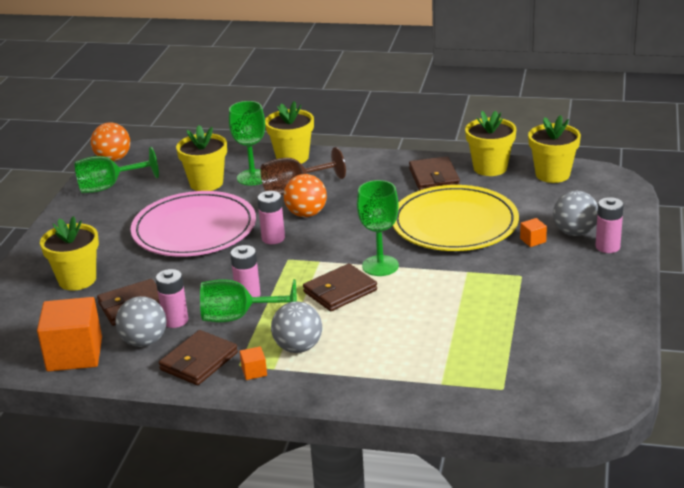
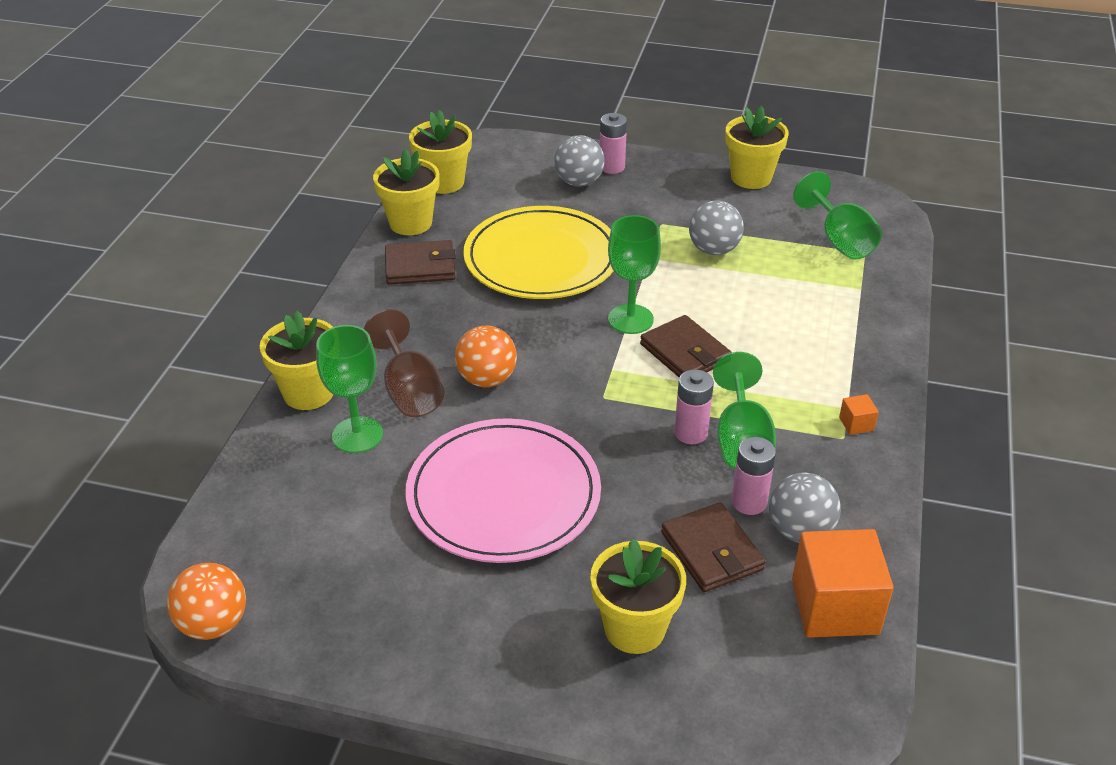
camera: 90 degrees left, 10 degrees up
green goblet [75,147,159,193] -> green goblet moved to [793,172,882,259]
brown wallet [159,330,238,385] -> none
yellow flower pot [176,125,227,191] -> yellow flower pot moved to [726,106,789,189]
pink battery [257,191,285,244] -> none
grey ball [271,301,322,353] -> grey ball moved to [689,200,744,255]
orange cube [520,218,547,247] -> none

